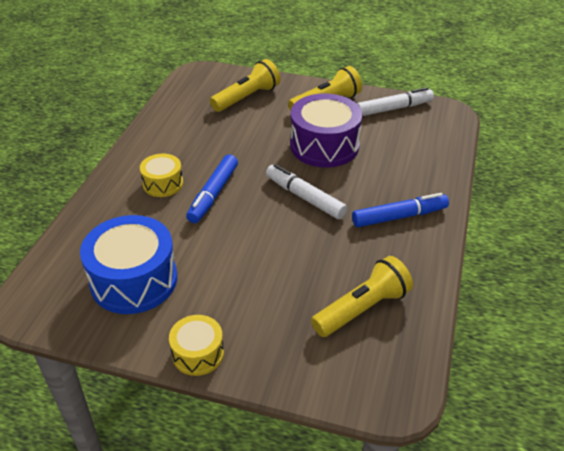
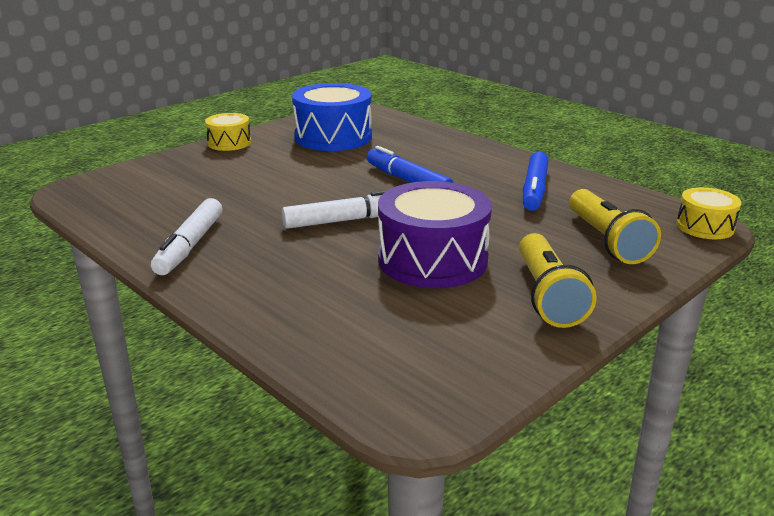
camera: 120 degrees right, 15 degrees down
yellow drum [140,154,183,197] -> yellow drum moved to [677,187,741,239]
yellow flashlight [311,256,413,337] -> none
blue marker [352,193,449,227] -> blue marker moved to [523,151,549,211]
white marker [357,87,434,116] -> white marker moved to [151,198,222,275]

